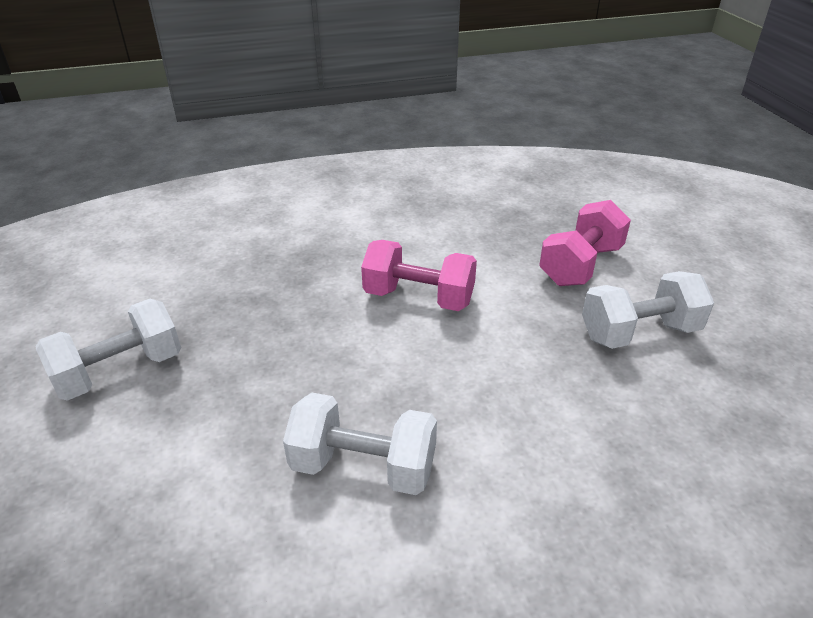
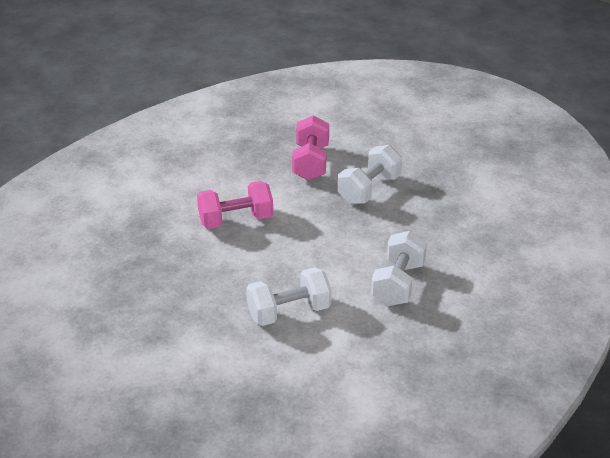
camera: 35 degrees left, 0 degrees up
white dumbbell [36,299,181,401] -> white dumbbell moved to [371,231,427,306]

